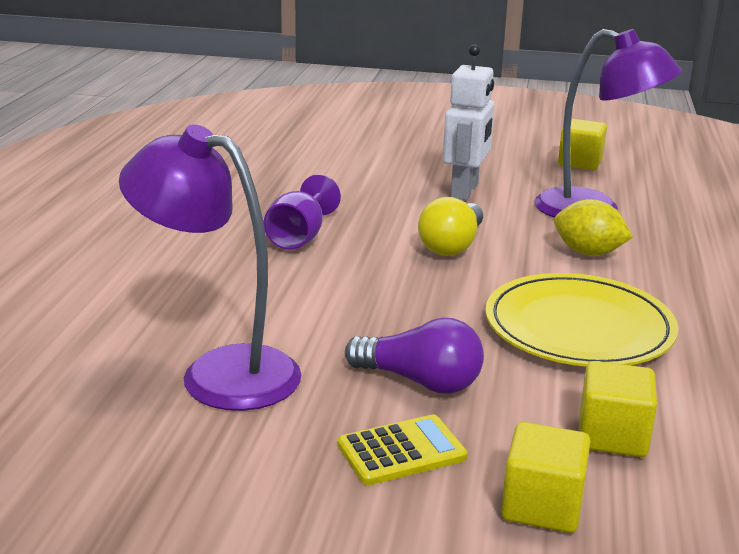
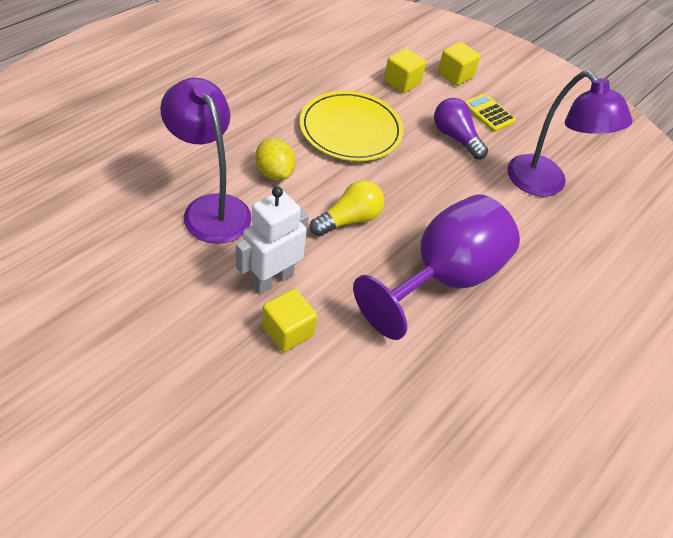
camera: 155 degrees left, 25 degrees up
purple goblet [264,174,341,250] -> purple goblet [353,194,520,340], size x1.98
yellow calculator [338,414,467,485] -> yellow calculator turned 45 degrees clockwise [464,93,516,132]
yellow cube [558,119,607,170] -> yellow cube moved to [262,289,317,352]

